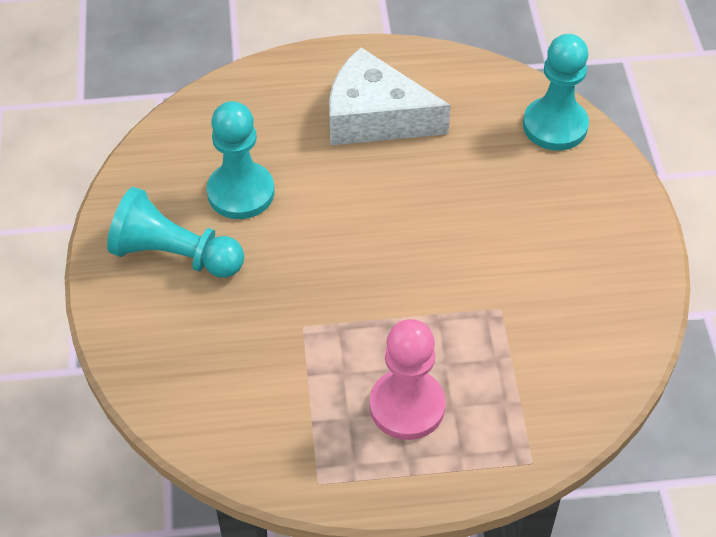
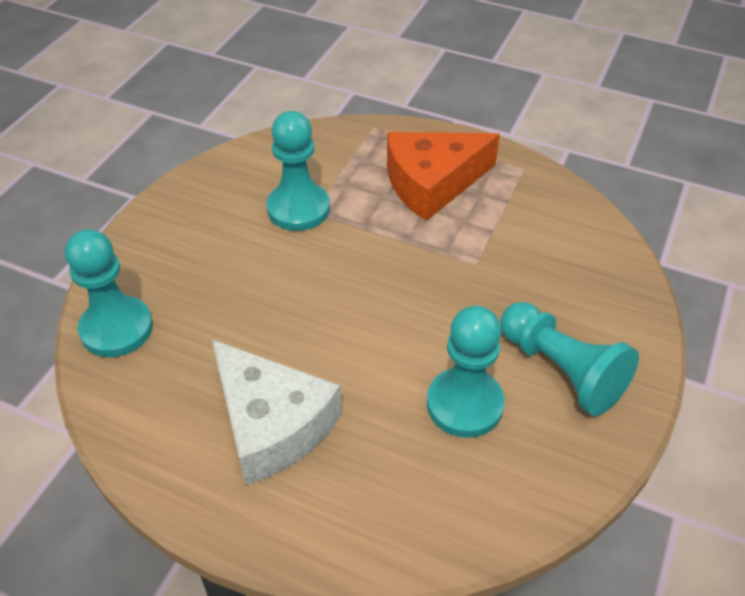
camera: 150 degrees left, 5 degrees down
pink pawn [369,319,446,440] -> orange cheese [387,132,500,221]
none -> turquoise pawn [266,111,330,231]

